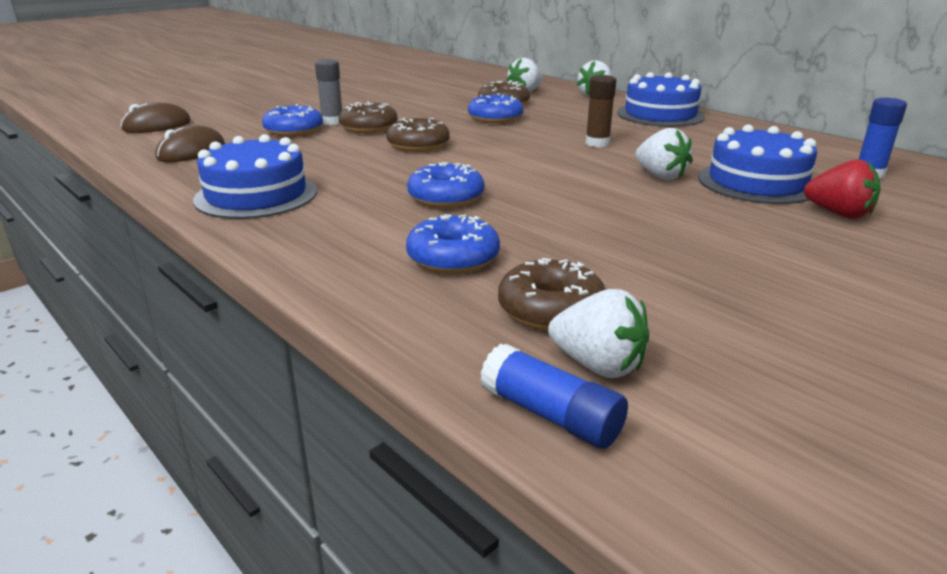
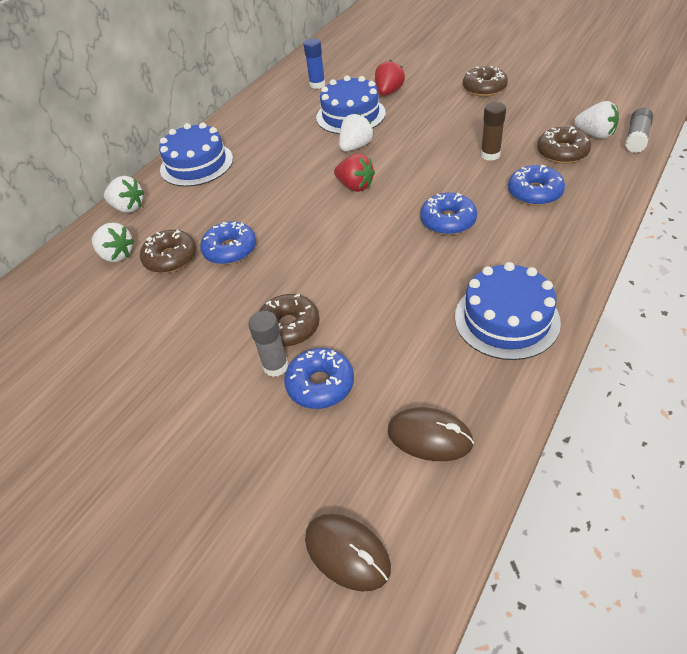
camera: 100 degrees left, 20 degrees up
brown donut [386,118,450,152] -> brown donut moved to [463,66,508,97]
blue glue stick [480,344,628,449] -> grey glue stick [625,108,653,153]
white strawberry [548,289,649,378] -> white strawberry turned 105 degrees clockwise [574,101,619,139]
brown glue stick [586,75,616,147] -> brown glue stick moved to [481,102,506,161]
none -> red strawberry [334,154,375,192]

